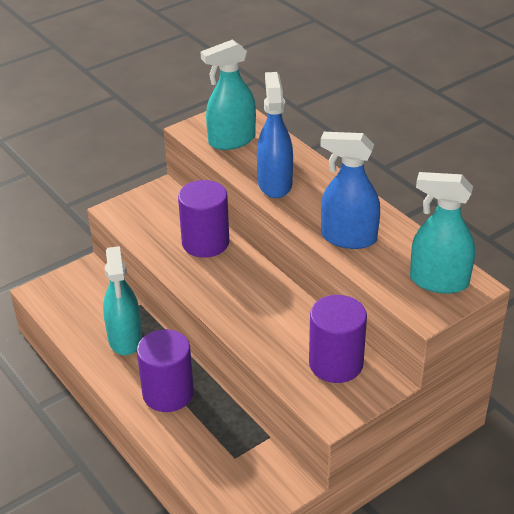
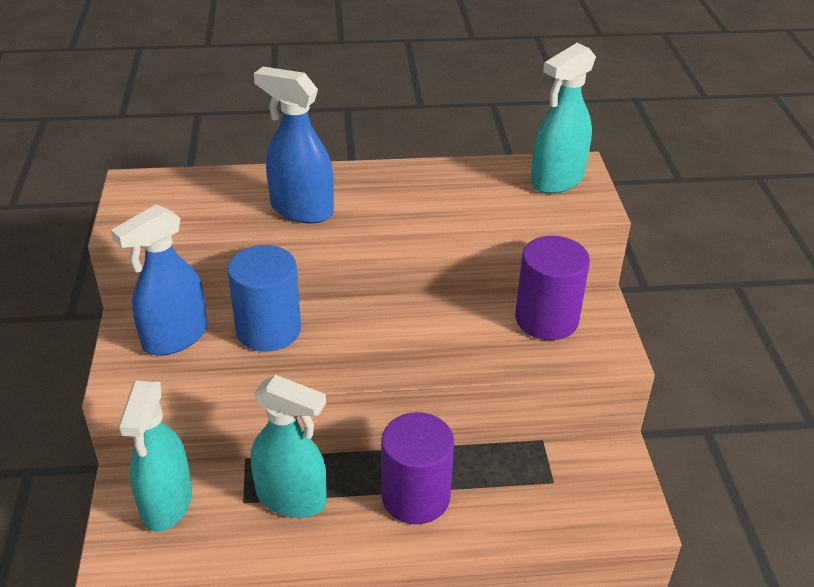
camera: 60 degrees left, 0 degrees up
purple cylinder [178,180,229,258] -> blue cylinder [227,245,301,352]
turquoise spray bottle [201,39,256,150] -> turquoise spray bottle moved to [118,380,192,532]
blue spray bottle [321,132,380,249] -> blue spray bottle moved to [111,204,208,356]

